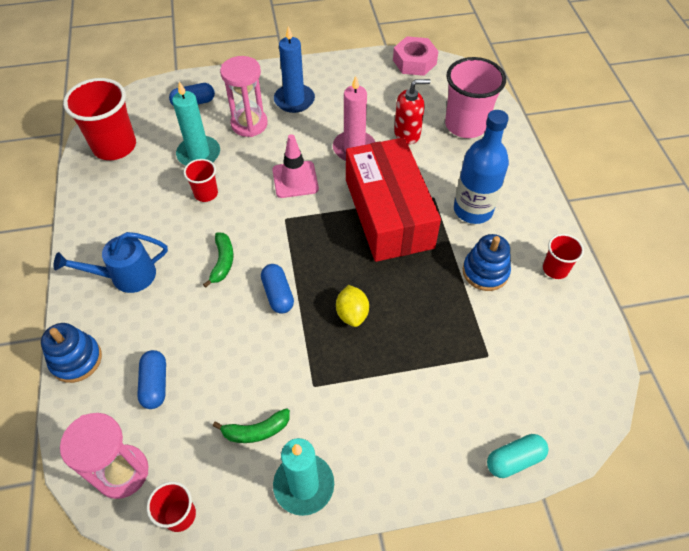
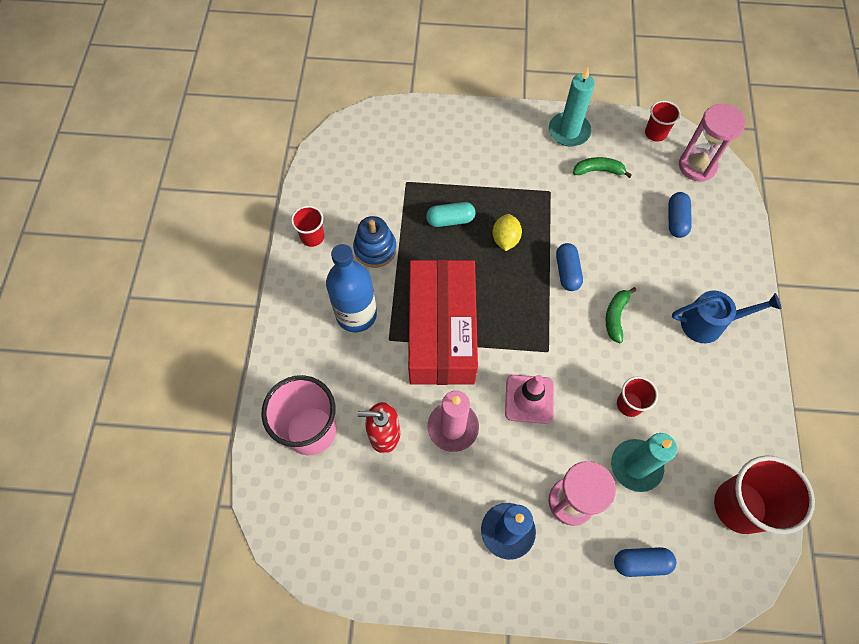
camera: 165 degrees left, 10 degrees up
blue stacking toy [41,323,102,383] -> none
pink nut [393,36,439,76] -> none
turquoise capsule [487,434,549,478] -> turquoise capsule moved to [426,202,476,227]

